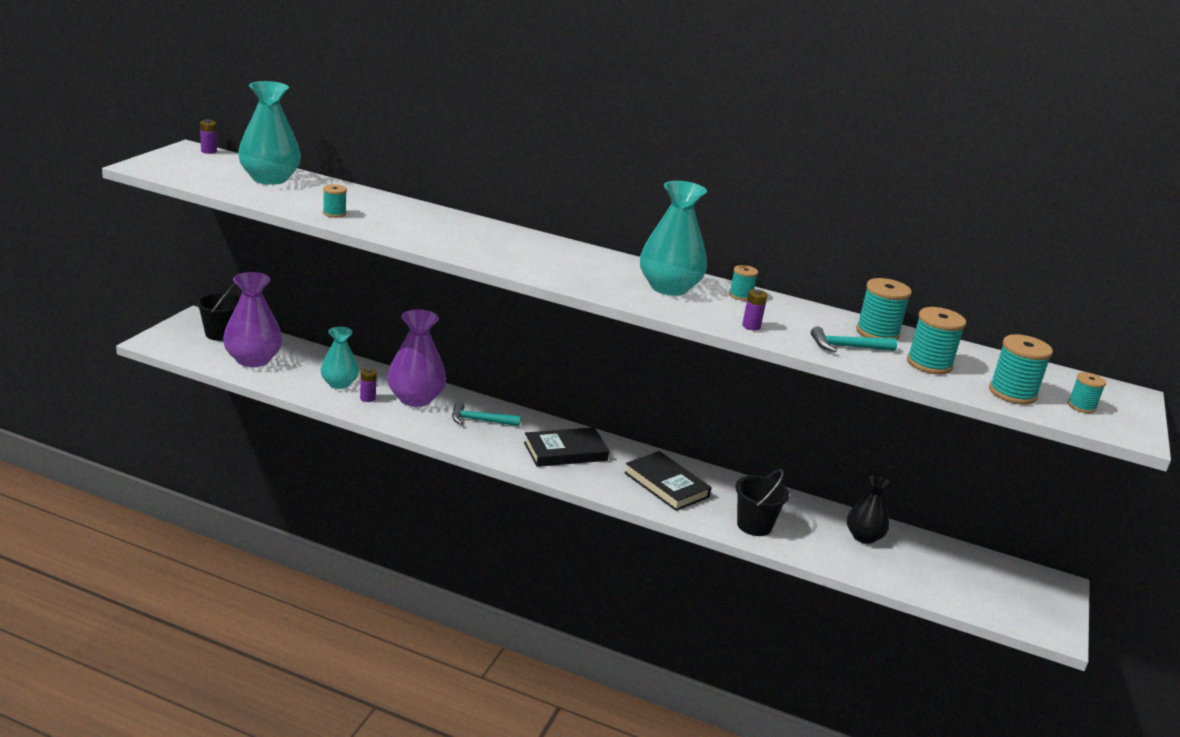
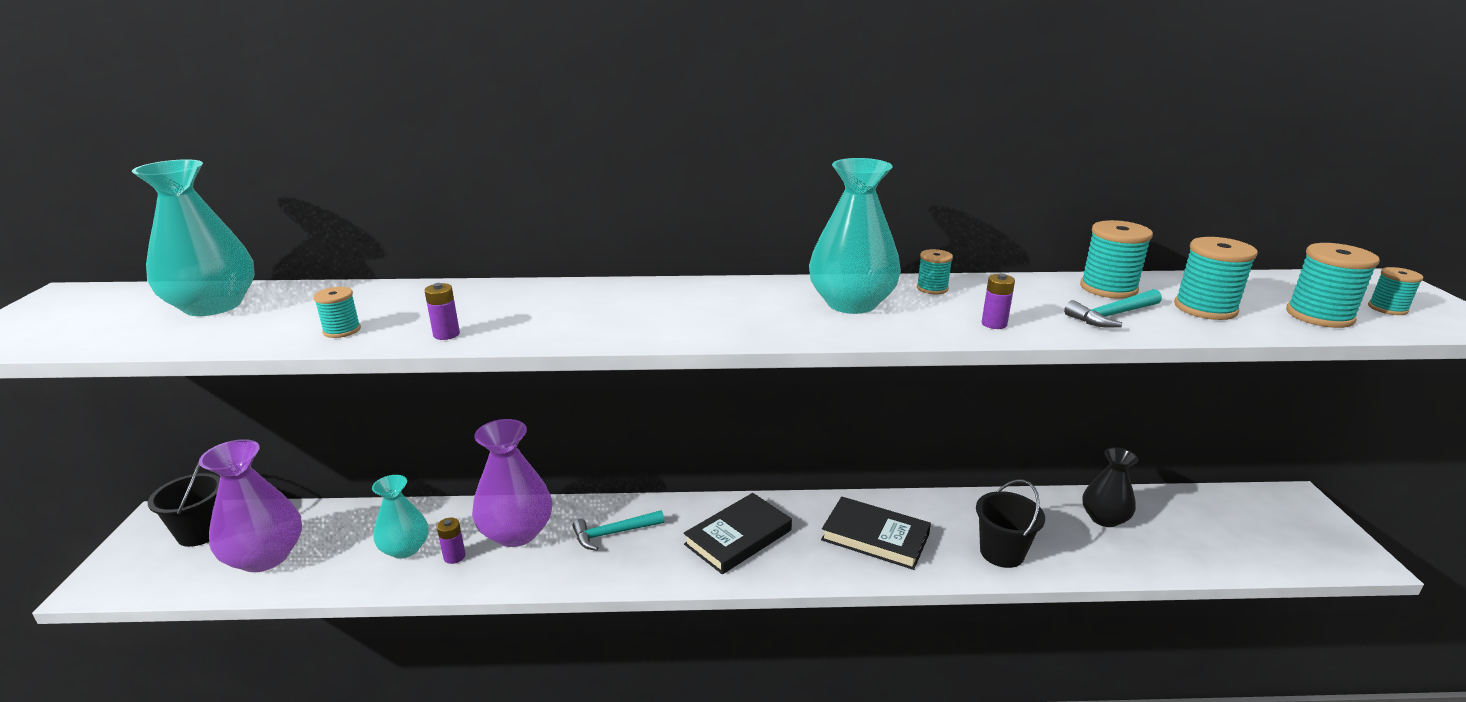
camera: 20 degrees left, 0 degrees up
purple battery [200,119,217,154] -> purple battery moved to [424,283,460,340]

